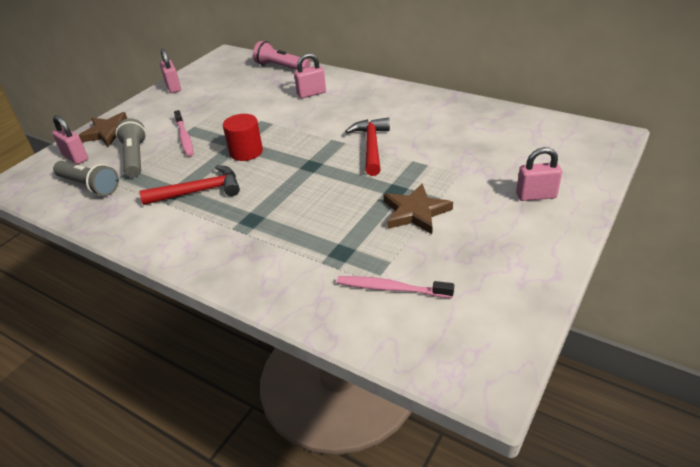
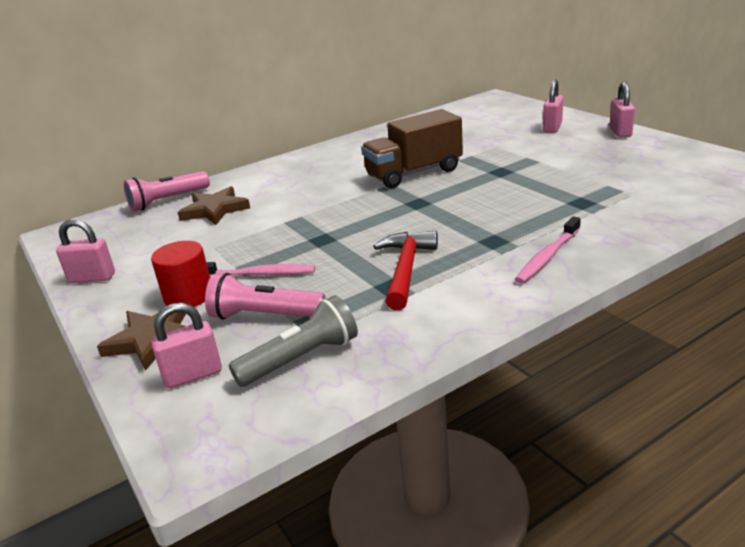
camera: 65 degrees left, 10 degrees down
grey flashlight [116,118,146,177] -> pink flashlight [205,273,326,320]
red cylinder [223,114,263,161] -> red cylinder moved to [151,241,210,307]
pink padlock [294,53,326,98] -> pink padlock moved to [609,82,635,138]
pink toothbrush [337,276,454,298] -> pink toothbrush moved to [515,216,581,283]
red hammer [345,118,390,176] -> brown truck [361,109,463,188]
brown star [383,183,453,234] -> brown star moved to [178,186,250,225]

